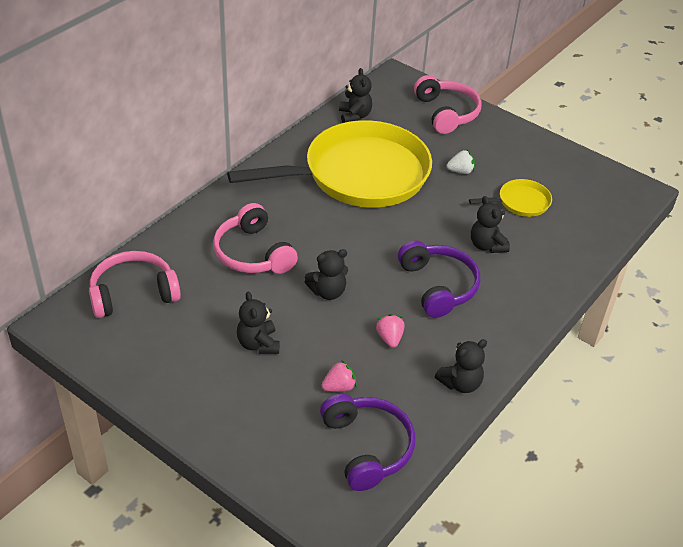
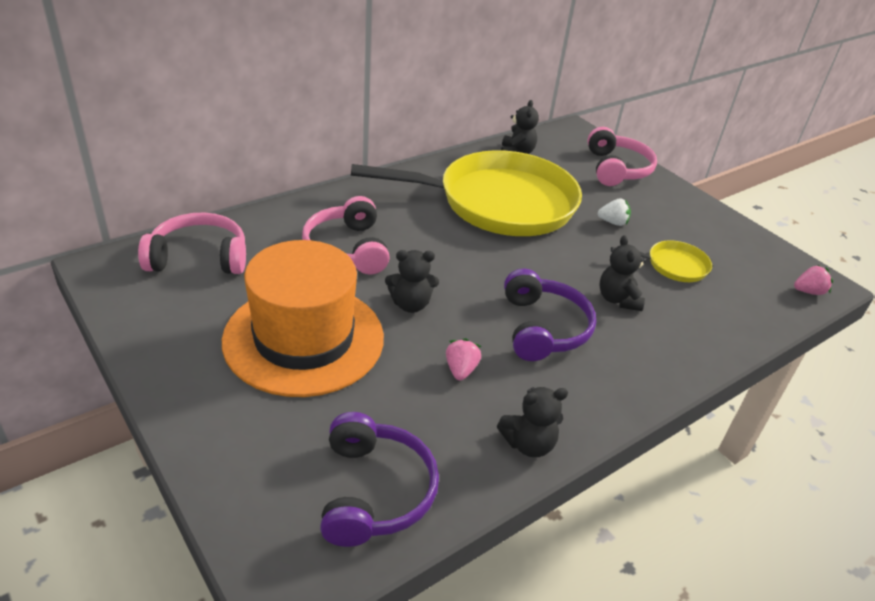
camera: 15 degrees right, 5 degrees down
black teddy bear [237,291,279,354] -> orange hat [222,240,384,397]
pink strawberry [321,360,357,392] -> pink strawberry moved to [794,265,833,295]

